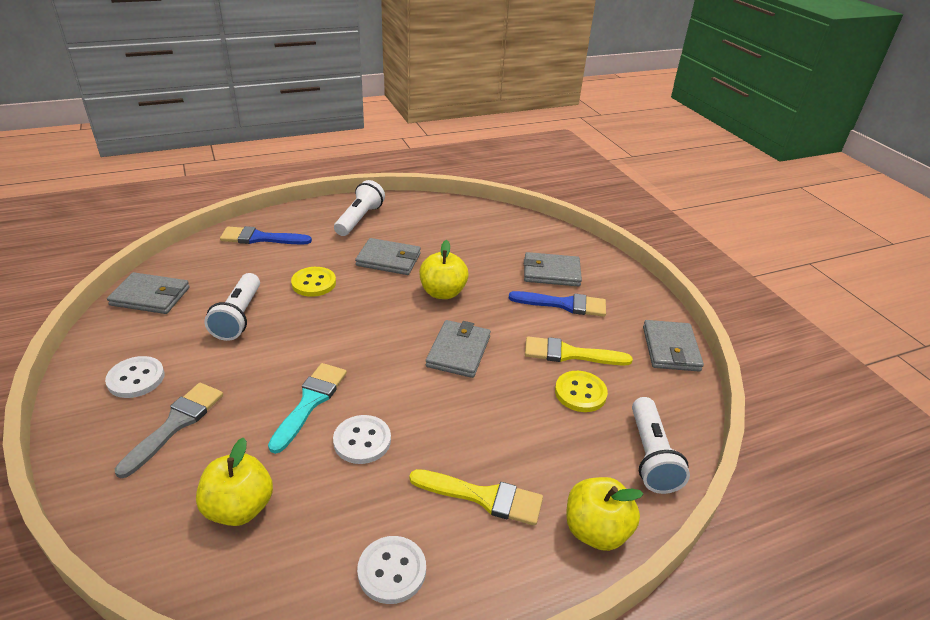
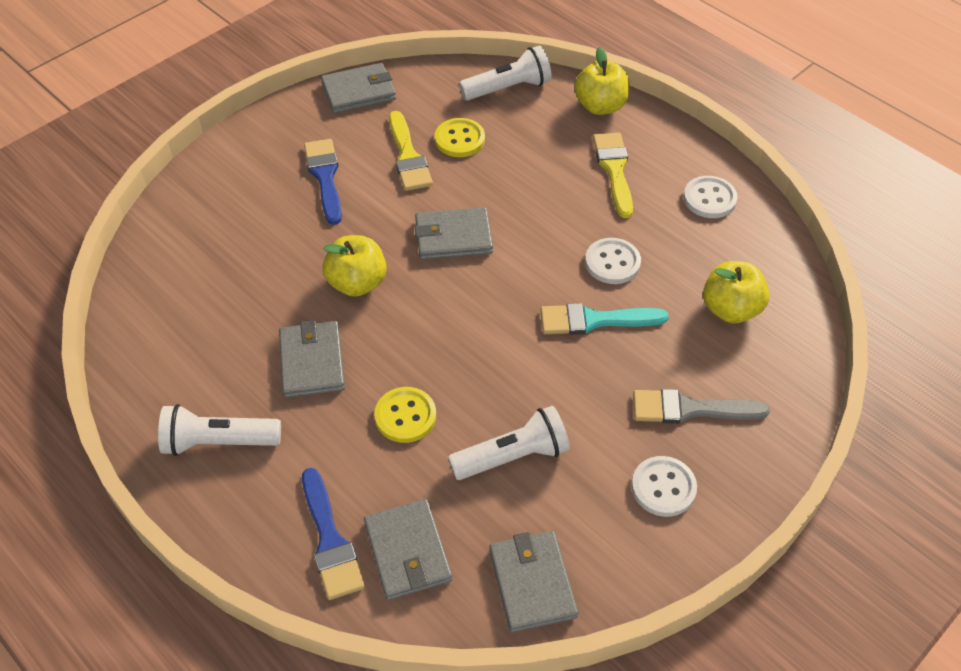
camera: 110 degrees left, 15 degrees up
grey wallet [524,252,582,286] -> grey wallet moved to [364,499,452,600]

